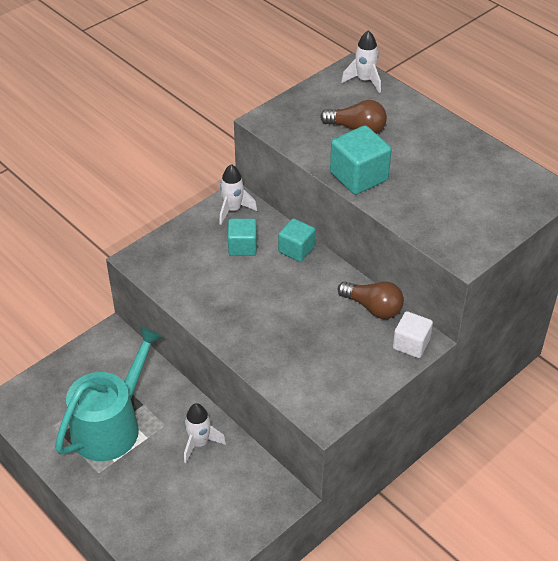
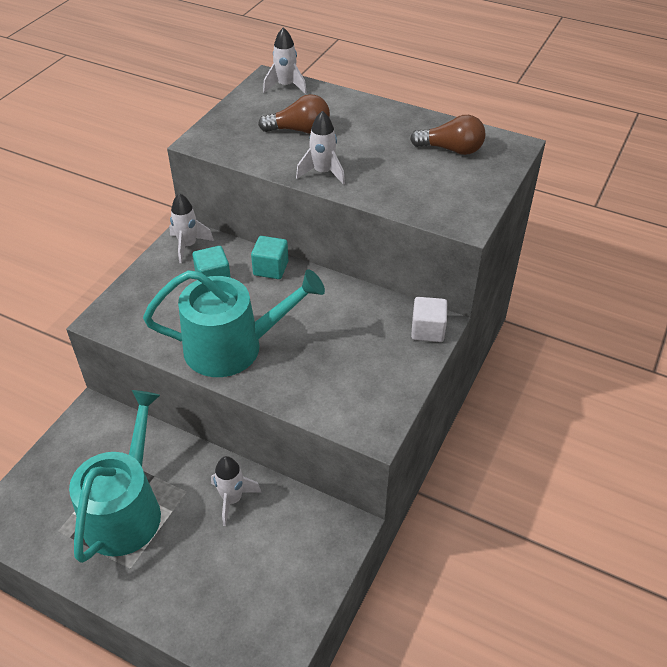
camera: 20 degrees left, 0 degrees up
turquoise cube [330,125,392,195] -> white rocket [296,111,345,185]
brown light bulb [338,281,404,319] -> brown light bulb moved to [410,115,485,155]
none -> turquoise watering can [143,269,325,377]

